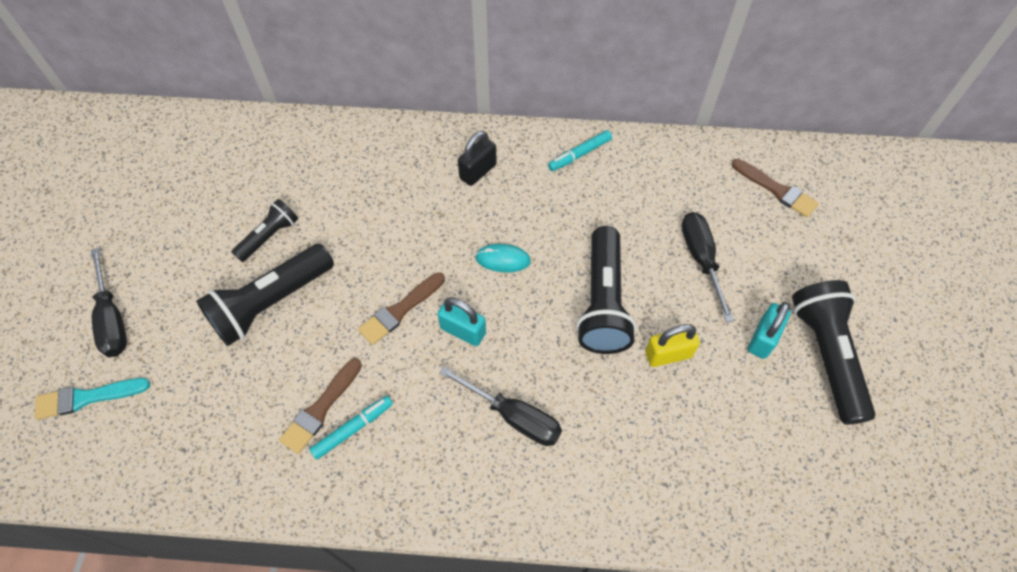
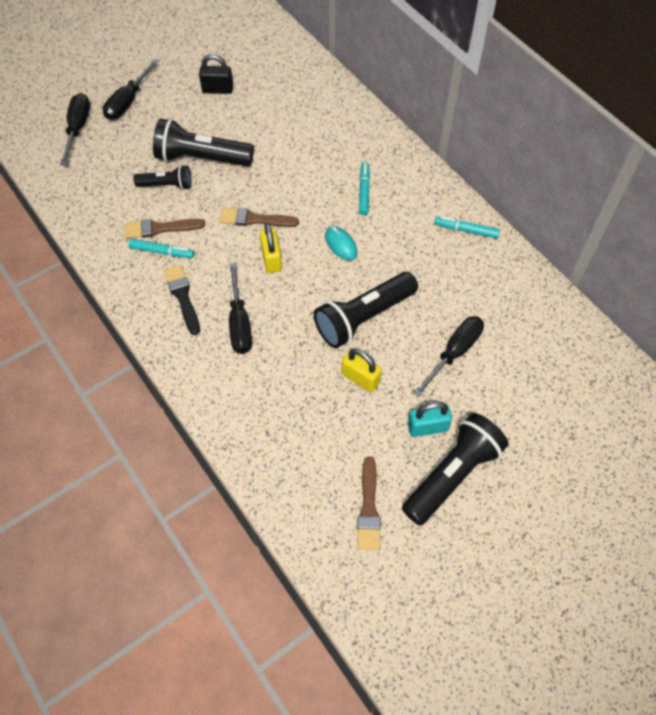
camera: 50 degrees right, 0 degrees up
turquoise brush [35,378,150,420] -> black screwdriver [60,93,90,165]
black flashlight [232,199,298,262] -> black flashlight moved to [133,165,191,190]
turquoise padlock [438,297,486,346] -> yellow padlock [260,223,282,273]
black padlock [458,131,497,186] -> black padlock moved to [199,54,233,94]
brown brush [732,159,819,218] -> brown brush moved to [357,457,381,550]
none -> black brush [164,265,200,335]
none -> turquoise marker [359,162,370,215]

